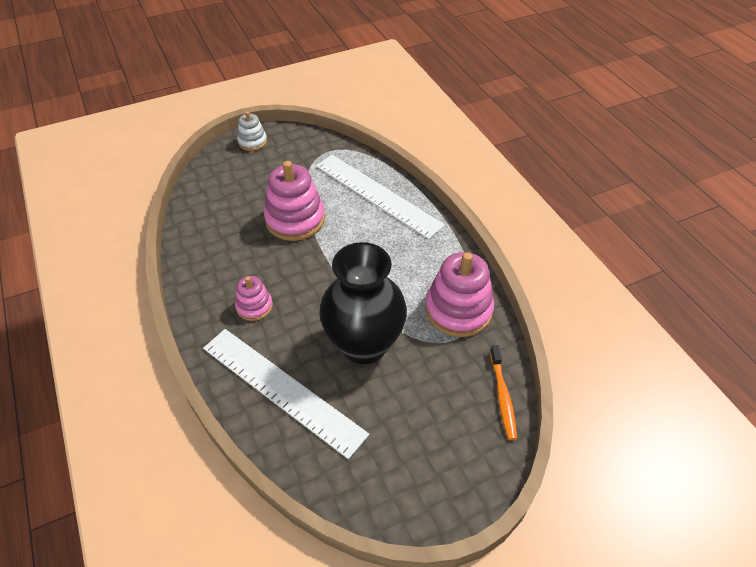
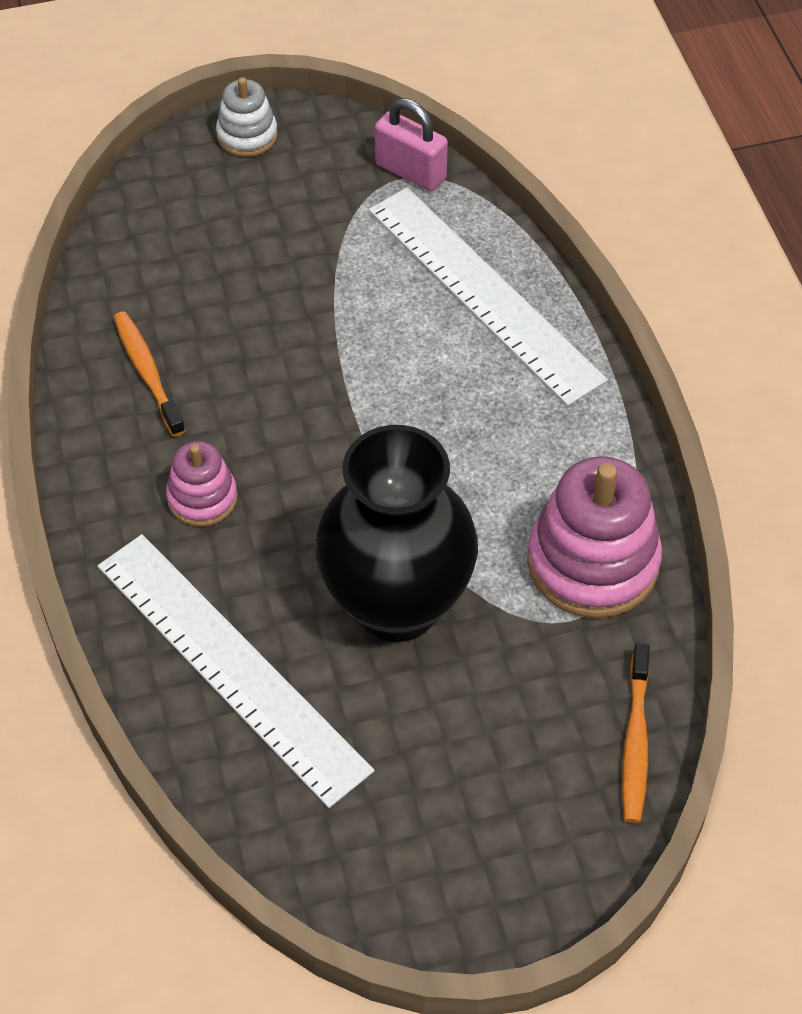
camera: 10 degrees right, 5 degrees up
pink stacking toy [264,161,325,241] -> none
none -> orange toothbrush [113,311,186,437]
none -> pink padlock [375,98,448,191]

